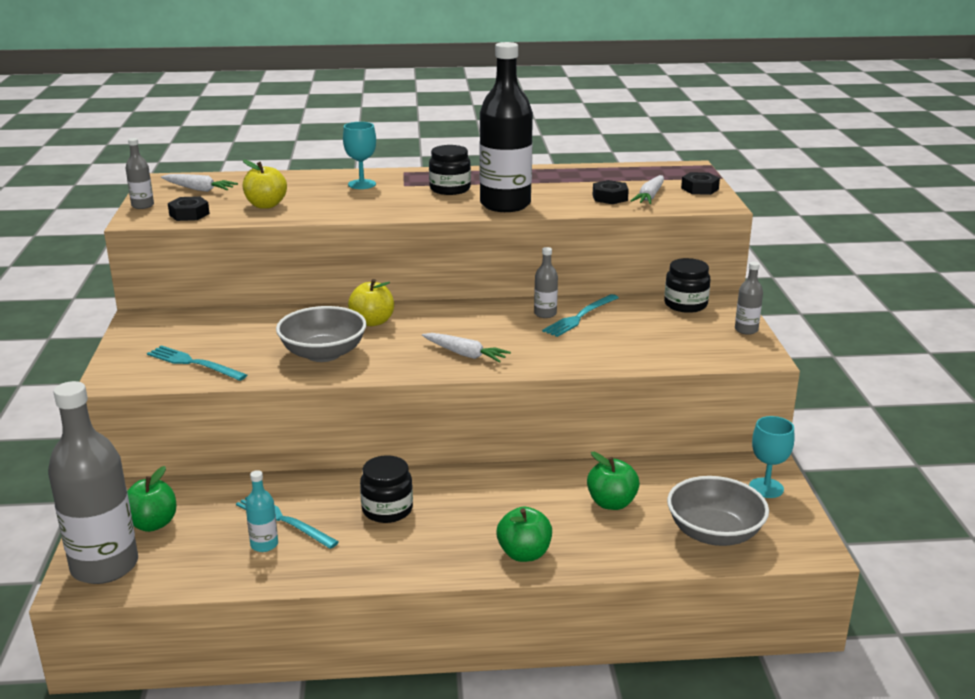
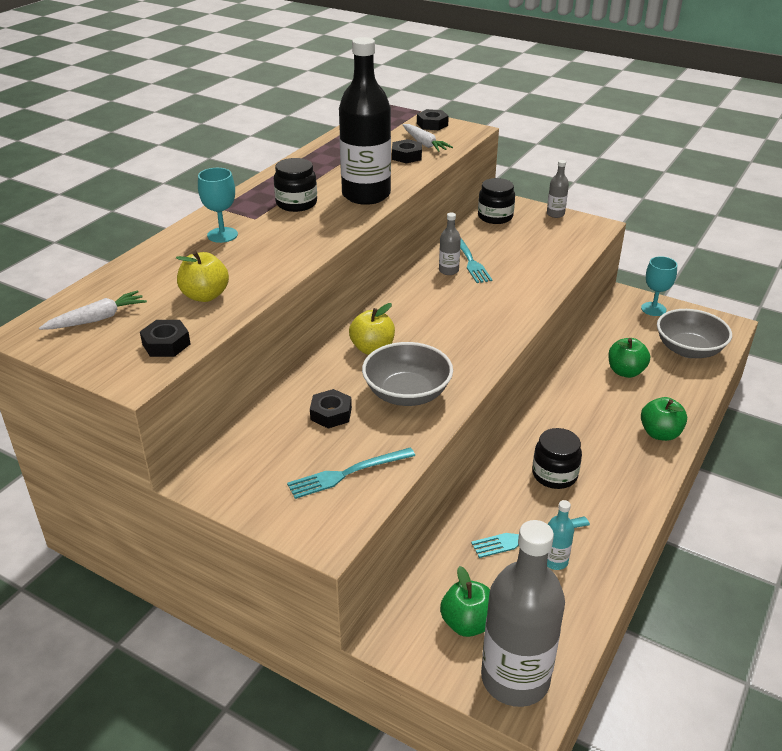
camera: 55 degrees left, 10 degrees up
grey bottle [126,138,154,209] -> none
white carrot [422,333,511,363] -> none
none -> black nut [310,389,352,428]

